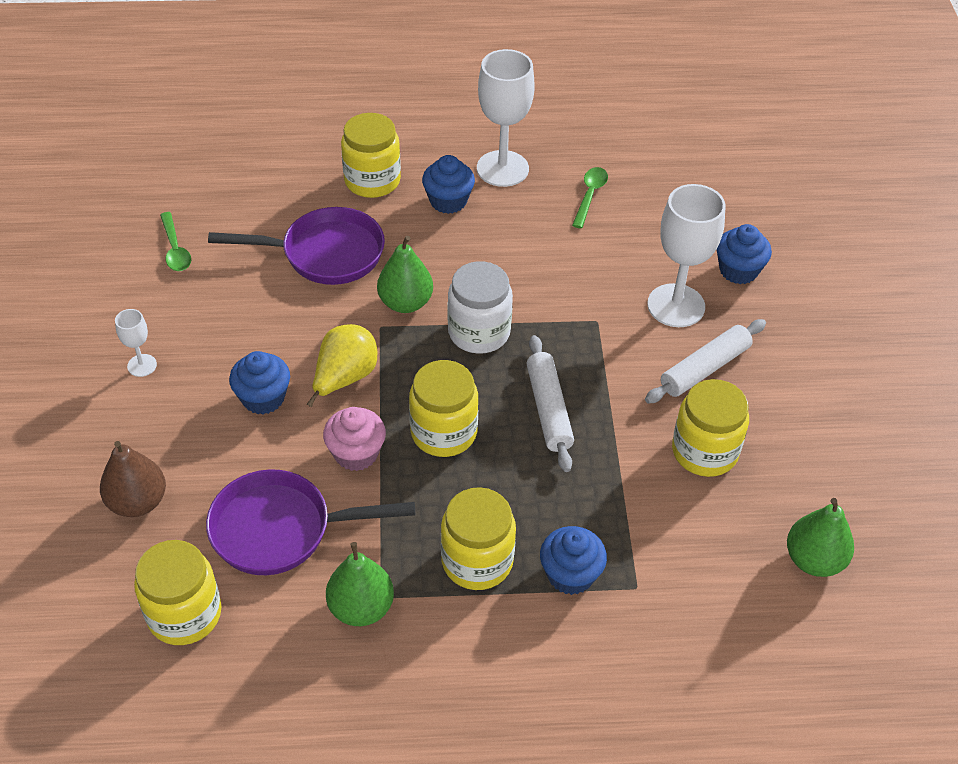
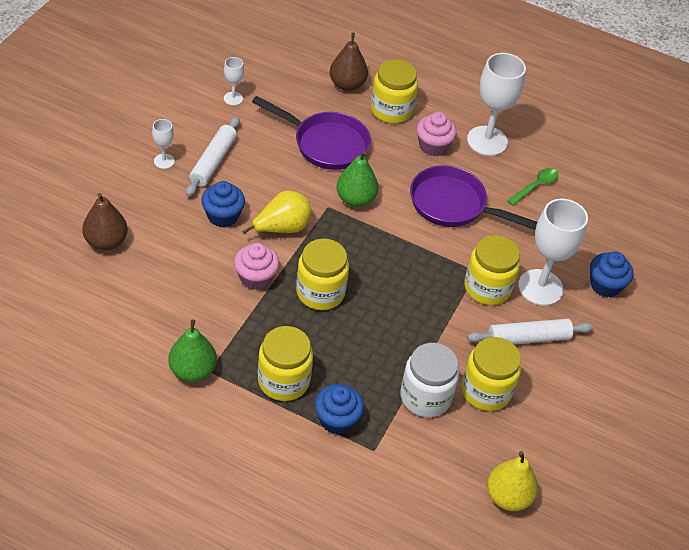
camera: 25 degrees right, 0 degrees up
yellow jar [134,540,221,645] -> yellow jar moved to [464,235,520,305]
green spoon [160,212,191,271] -> white goblet [224,57,244,106]
purple pan [206,469,415,575] -> purple pan moved to [410,165,537,230]
blue cupcake [422,155,475,214] -> pink cupcake [416,112,457,156]
white jar [448,261,513,354] -> white jar moved to [400,343,459,417]
white rolling pin [526,335,574,472] -> white rolling pin moved to [186,117,240,196]
green pear [787,498,854,577] -> yellow pear [487,451,538,511]
none -> brown pear [330,33,368,91]

